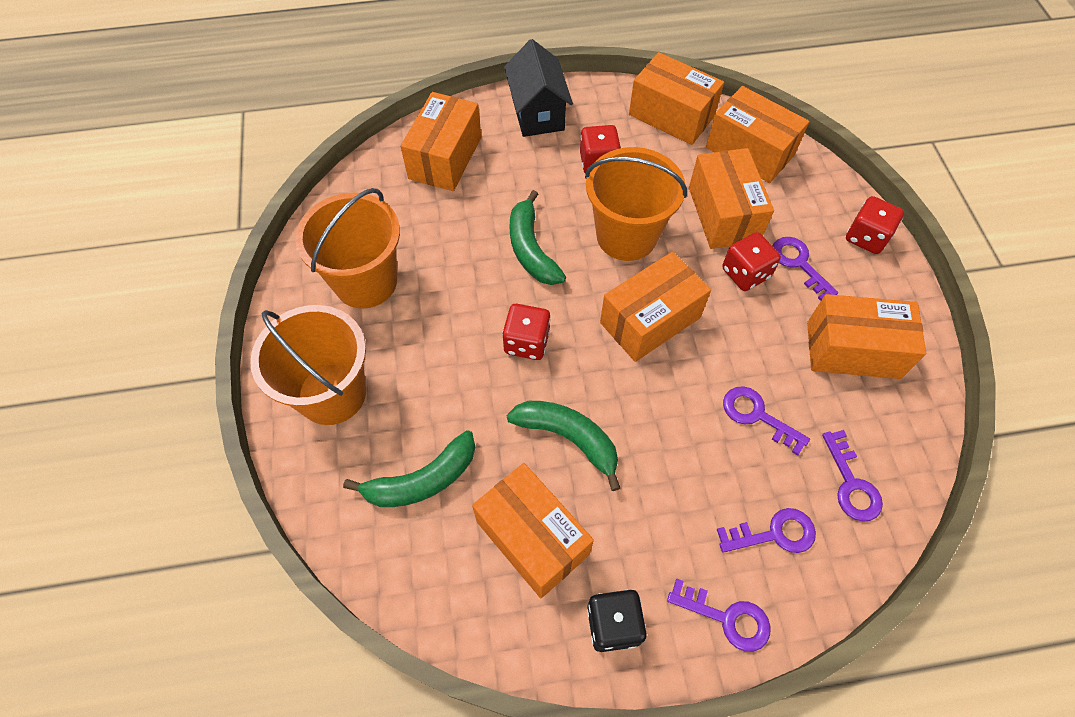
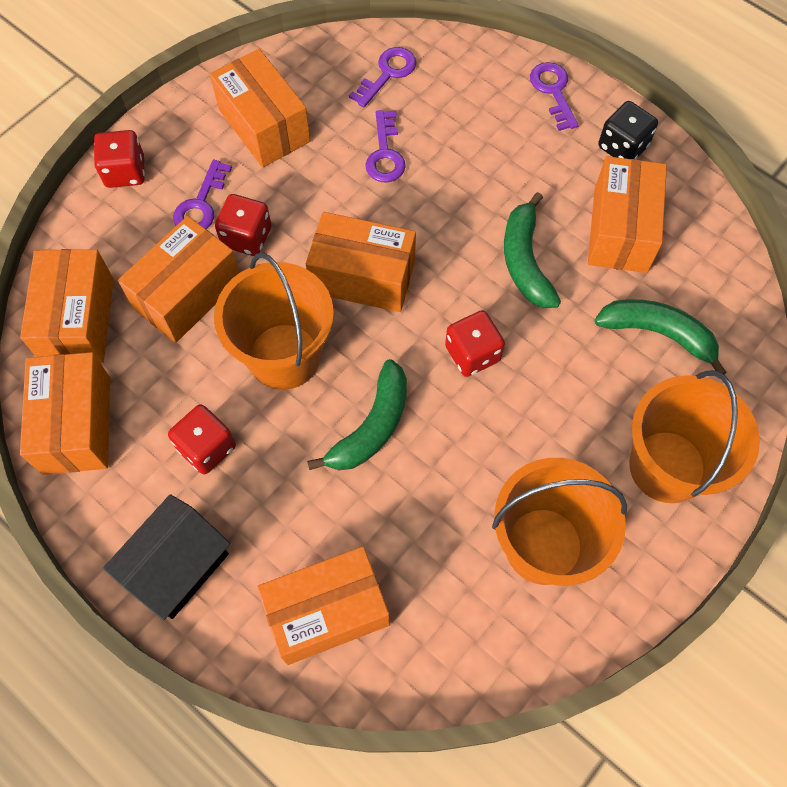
camera: 130 degrees left, 5 degrees up
purple key [717,508,816,553] -> none

